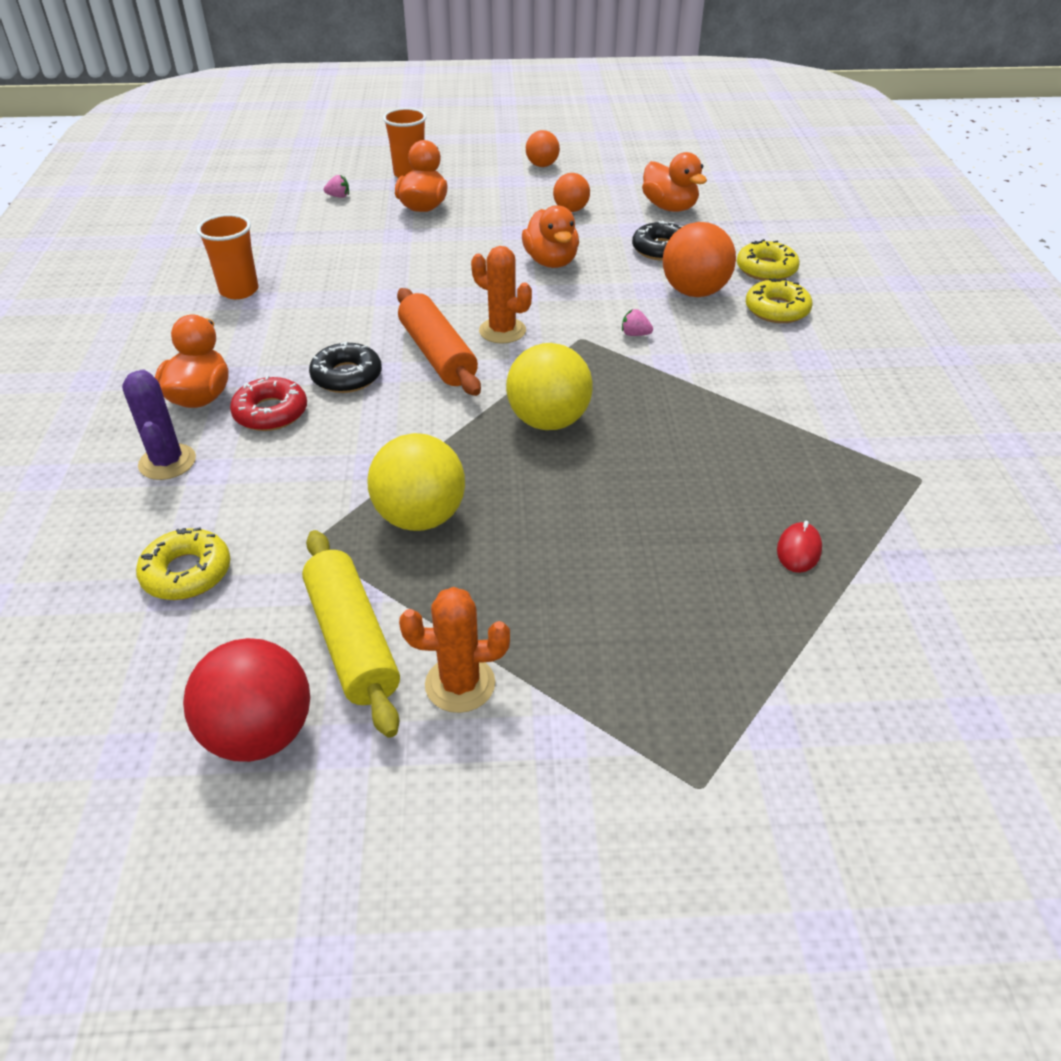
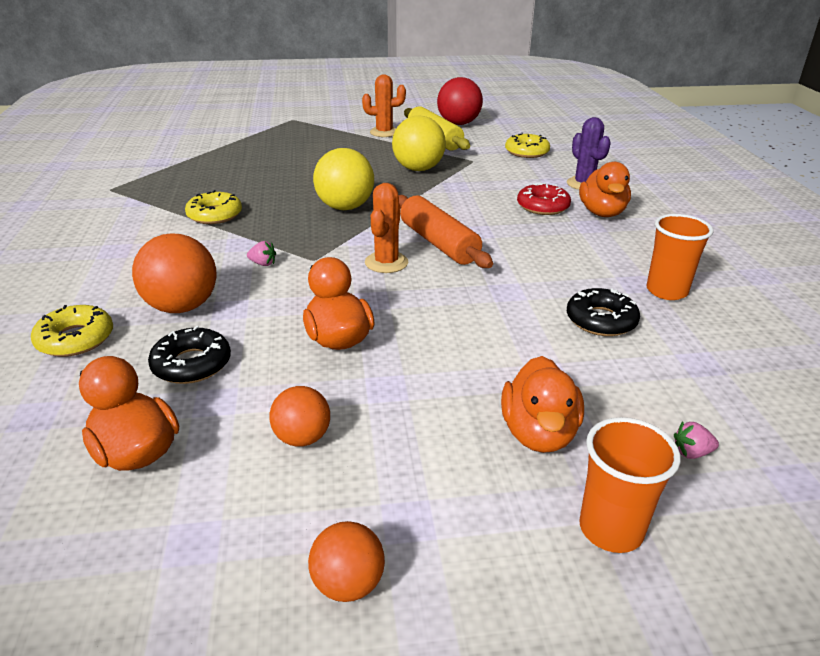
camera: 175 degrees right, 10 degrees down
black donut [309,342,382,393] -> black donut moved to [567,288,640,336]
orange cactus [471,246,532,343] -> orange cactus turned 75 degrees clockwise [365,183,408,273]
yellow donut [746,278,812,323] -> yellow donut moved to [185,190,242,224]
red mouse [777,521,822,573] -> none

